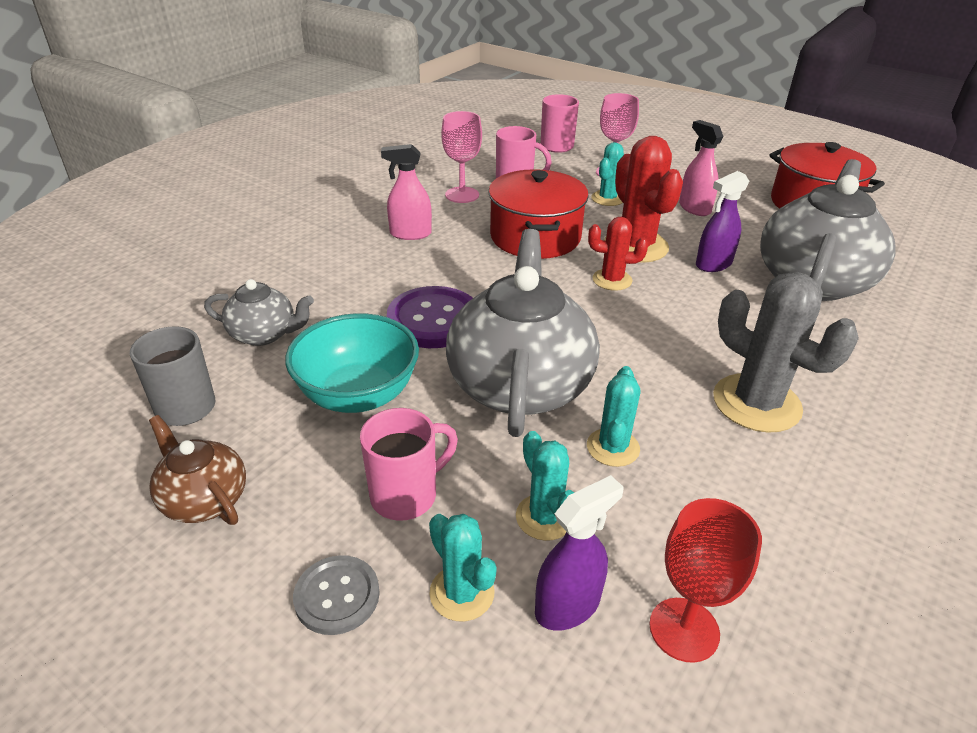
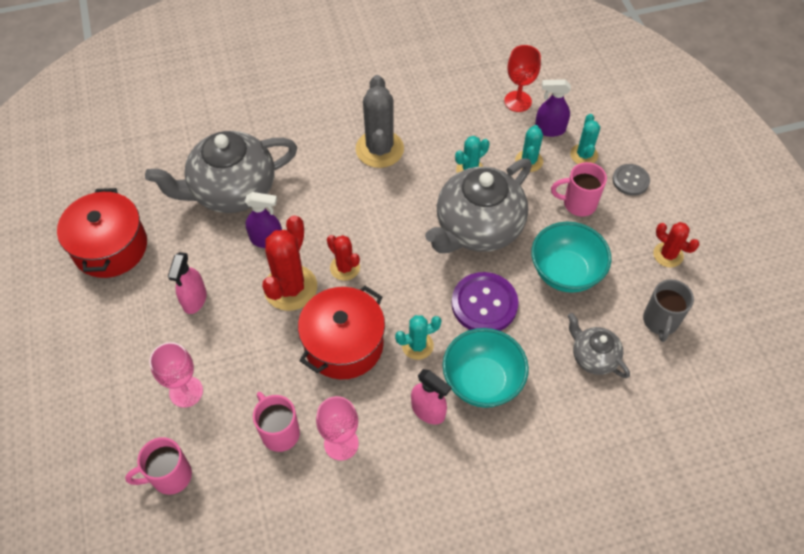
camera: 140 degrees left, 20 degrees up
brown teapot [149,415,246,525] -> red cactus [653,222,699,267]
turquoise cactus [591,142,624,206] -> turquoise cactus moved to [395,315,442,360]
none -> turquoise bowl [443,328,529,408]

